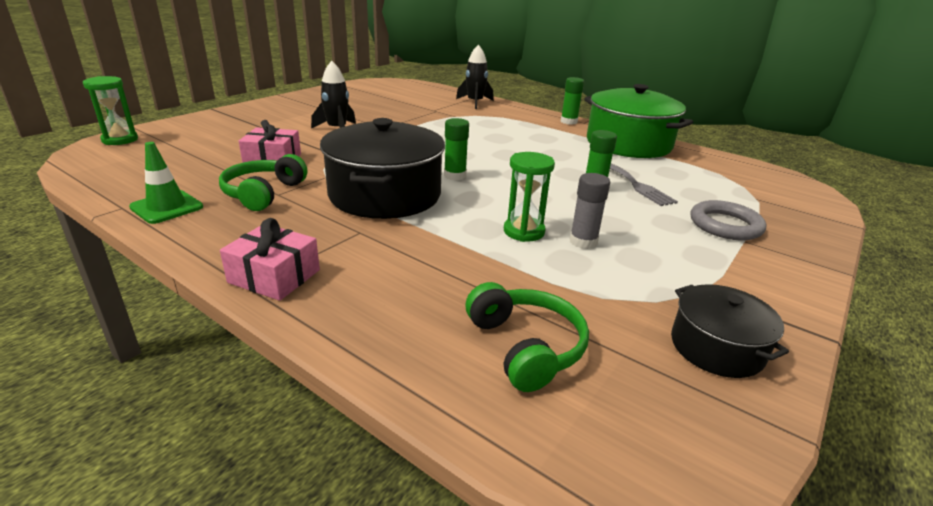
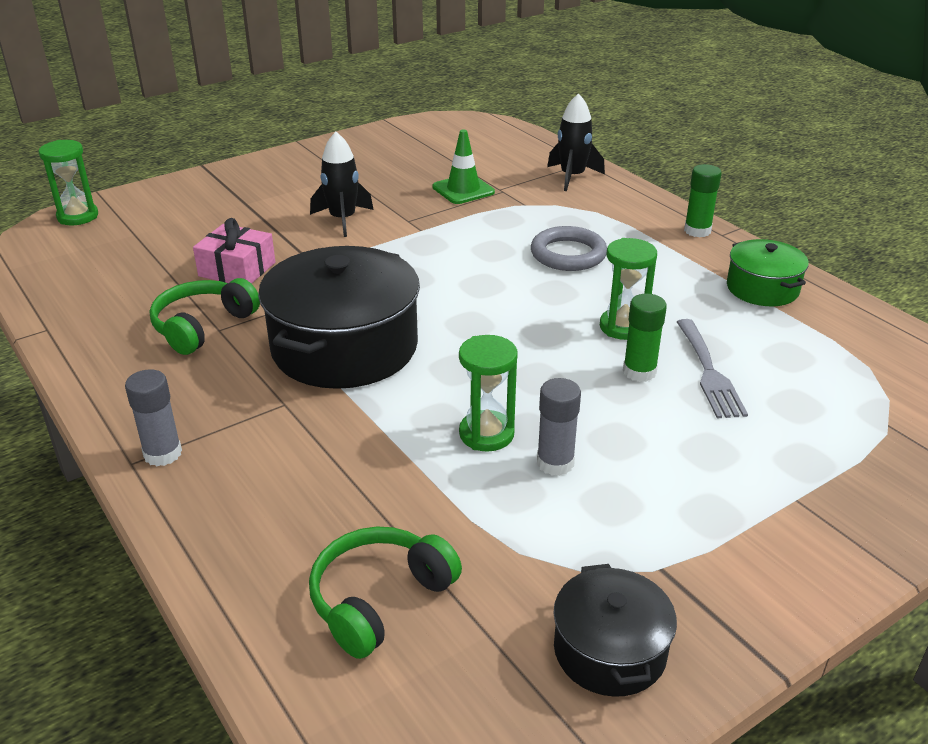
camera: 20 degrees right, 5 degrees up
green traffic cone [129,142,203,224] -> green traffic cone moved to [432,130,495,204]
pink gift [220,218,320,301] -> grey glue stick [125,369,182,466]
green glue stick [444,118,469,180] -> none
green headphones [465,282,589,392] -> green headphones turned 135 degrees counterclockwise [309,527,462,659]
green pot [584,84,693,158] -> green pot [727,239,809,306], size x0.53
grey ring [691,200,766,240] -> grey ring moved to [531,226,607,271]
none -> green hourglass [600,238,657,340]

